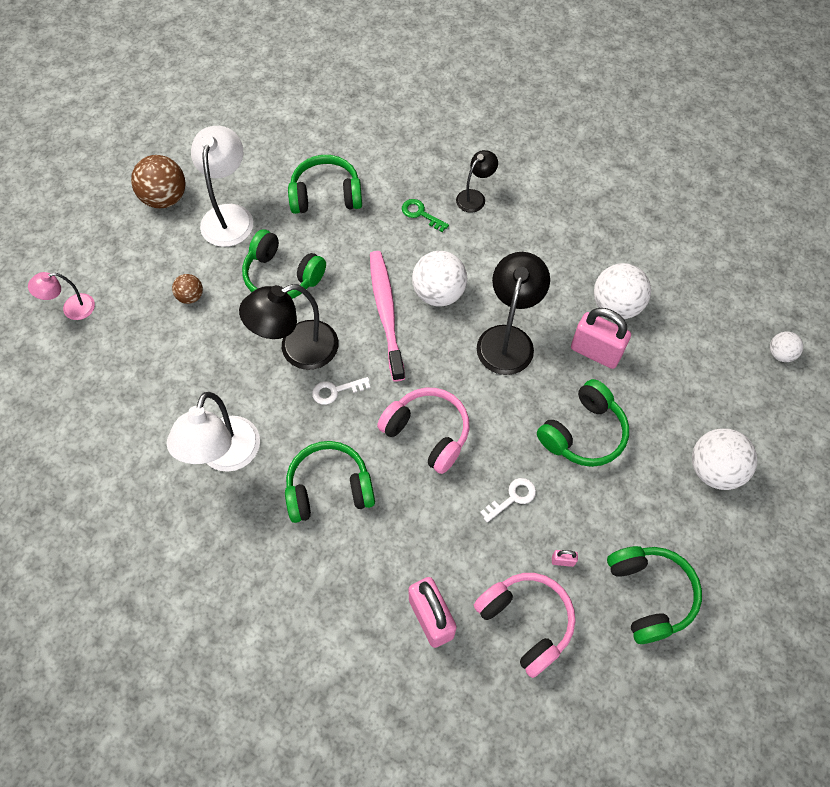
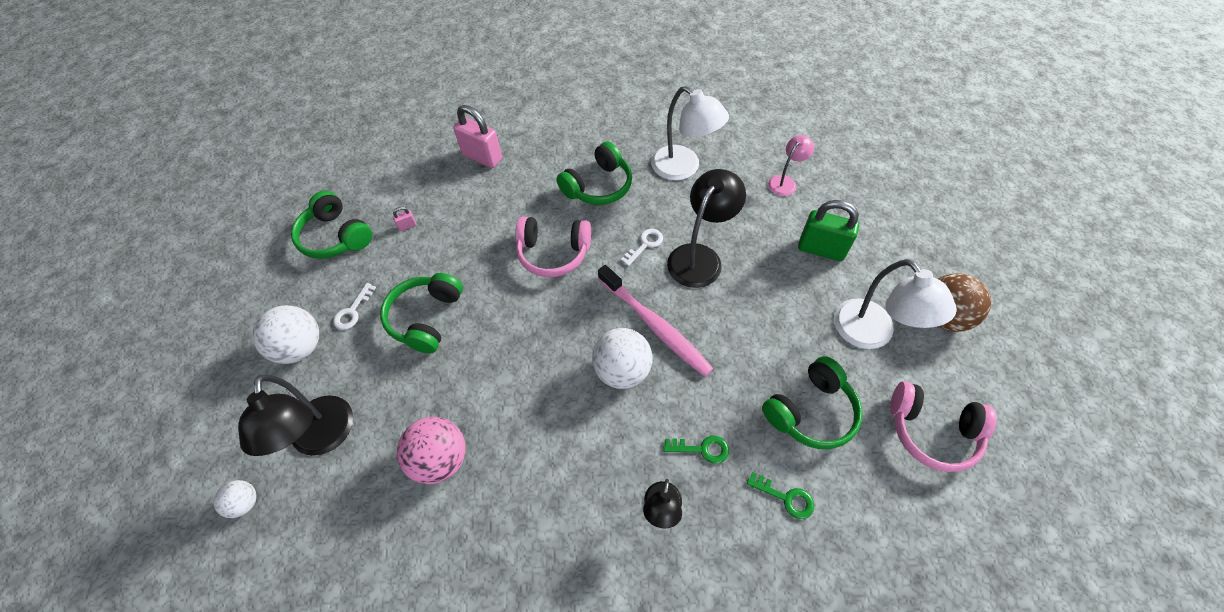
camera: 150 degrees right, 5 degrees down
pink lamp [28,272,95,320] -> pink lamp moved to [768,135,814,196]
white lamp [167,392,260,472] -> white lamp turned 150 degrees clockwise [651,86,729,180]
brown ball [172,274,203,304] -> green padlock [798,200,859,261]
green headphones [242,229,326,299] -> none
pink headphones [474,573,575,678] -> pink headphones moved to [890,381,997,472]
black lamp [477,252,550,375] -> black lamp moved to [238,375,353,456]
white key [480,478,536,522] -> white key moved to [333,283,376,330]
pink padlock [571,308,631,369] -> none
white ball [594,263,651,319] -> pink ball [397,417,466,484]
none -> green key [747,472,814,519]

